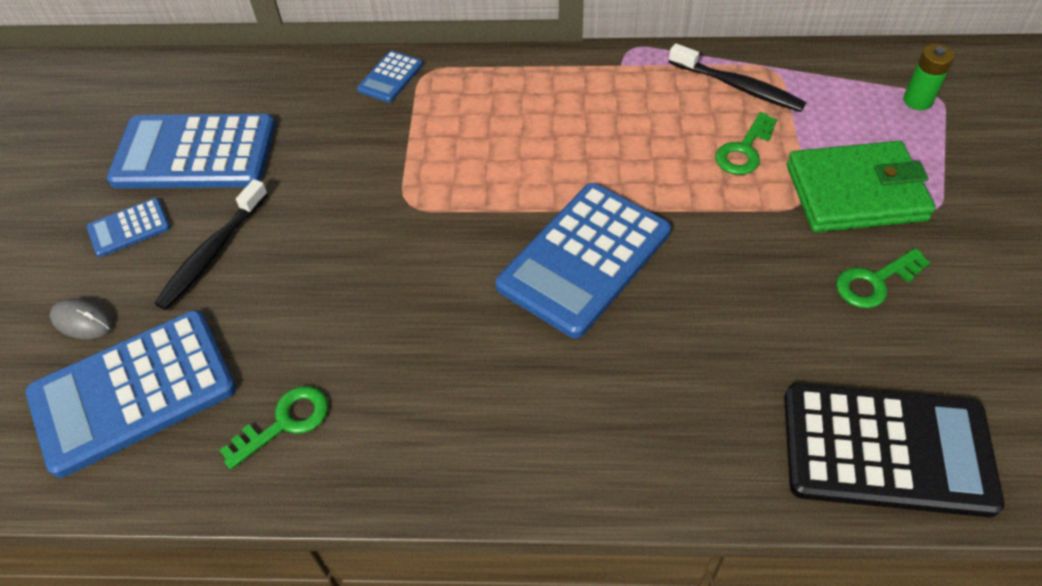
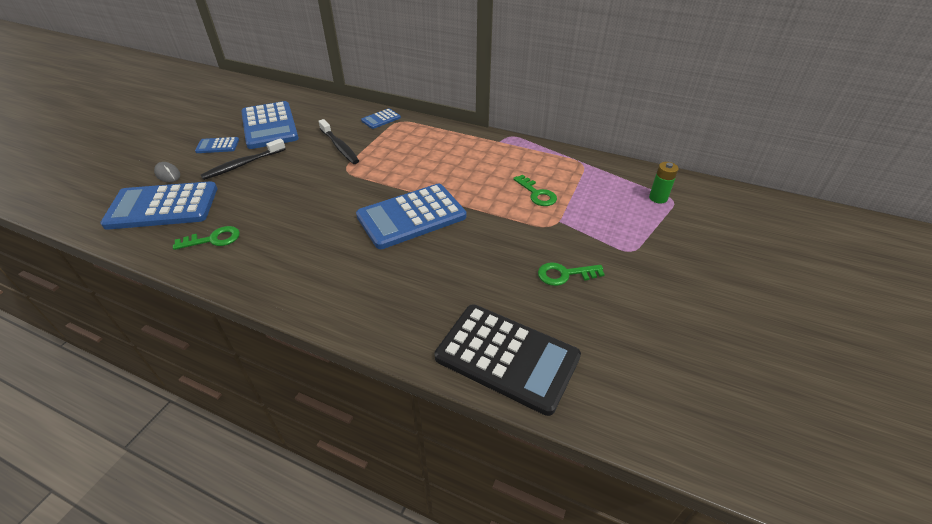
camera: 20 degrees right, 10 degrees down
blue calculator [107,114,275,188] -> blue calculator turned 135 degrees counterclockwise [241,101,299,149]
black toothbrush [669,43,806,112] -> black toothbrush moved to [318,119,359,164]
green key [715,112,777,175] -> green key turned 90 degrees counterclockwise [513,175,557,206]
green wallet [787,141,936,232] -> none

